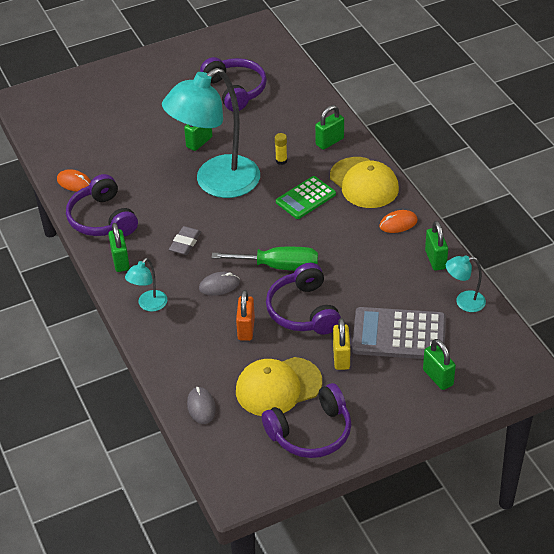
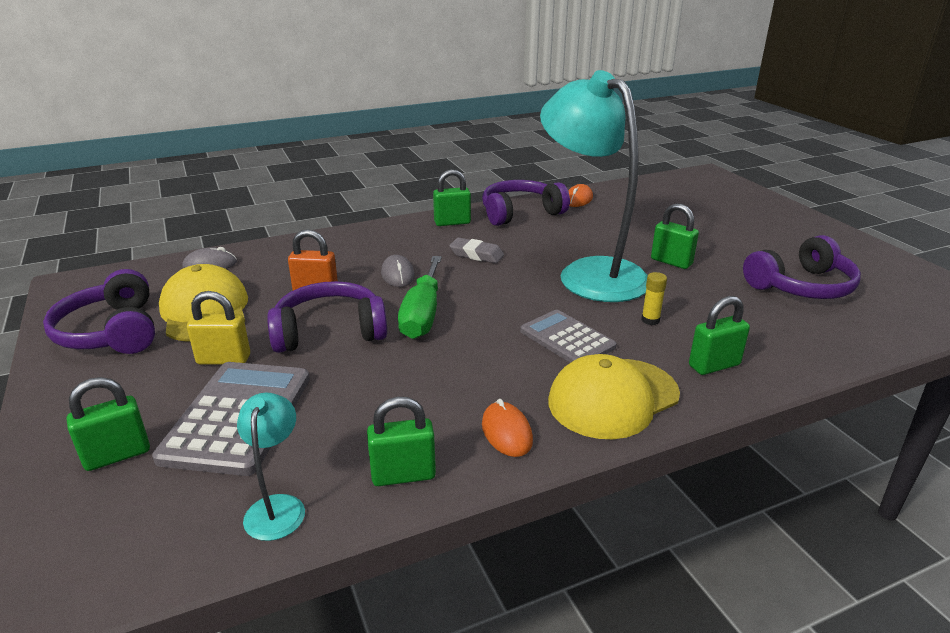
camera: 90 degrees right, 15 degrees down
turquoise lamp [125,258,167,312] -> none
green calculator [276,176,336,219] -> grey calculator [520,310,617,363]
green padlock [315,105,344,150] -> green padlock turned 75 degrees counterclockwise [689,296,750,375]

